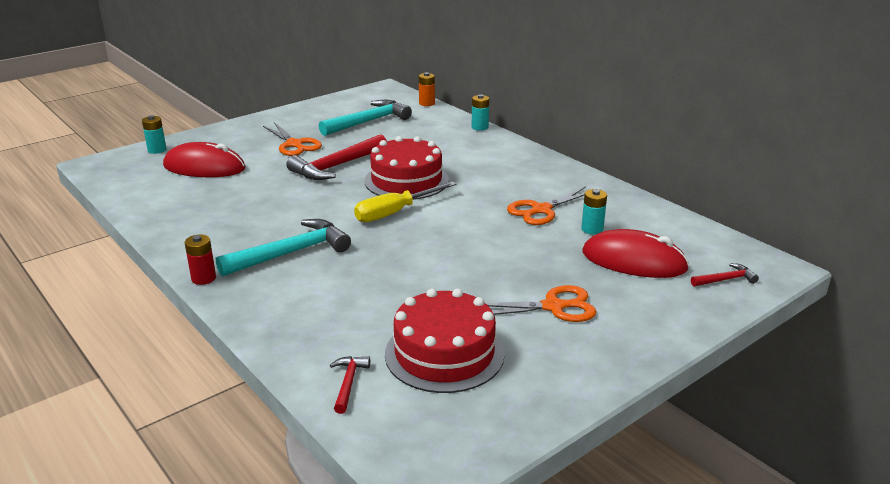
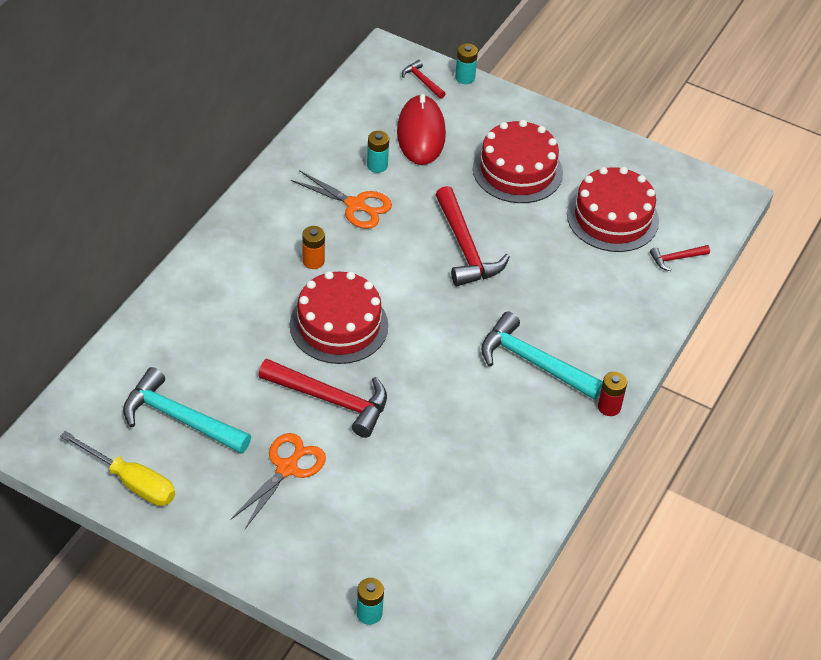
camera: 115 degrees left, 20 degrees up
red mouse [163,142,246,177] -> none
yellow screwdriver [354,181,457,222] -> yellow screwdriver moved to [60,431,175,506]
orange battery [419,72,435,106] -> orange battery moved to [302,226,325,269]
turquoise battery [472,94,489,131] -> turquoise battery moved to [455,43,478,84]
orange scissors [486,285,596,322] -> red cake [473,120,563,203]
none -> red hammer [435,186,510,286]

